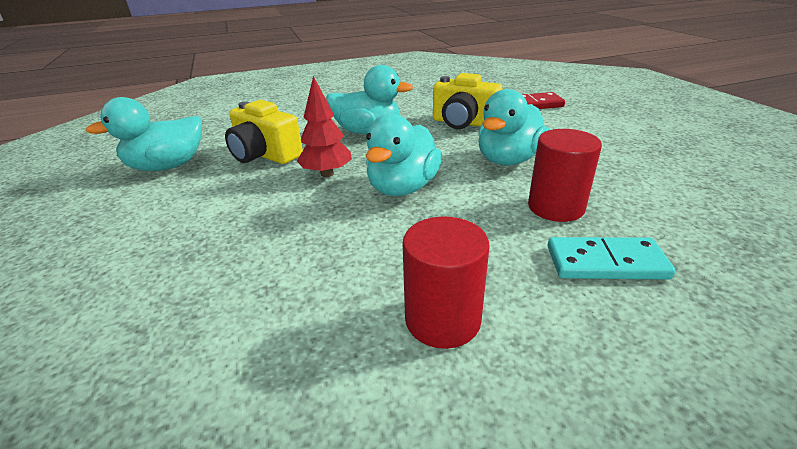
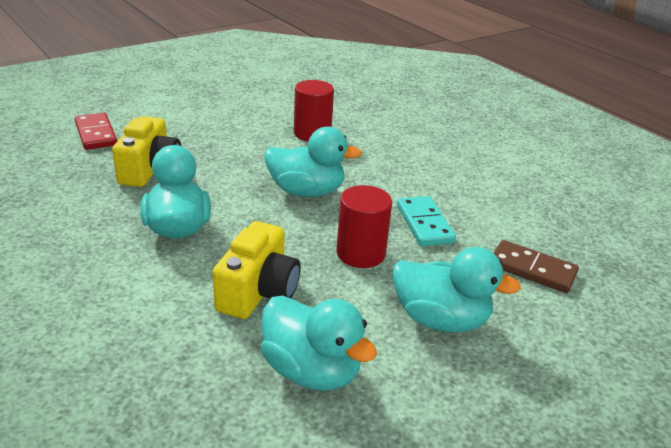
camera: 110 degrees left, 0 degrees up
red tree [297,76,352,177] -> none
red cylinder [402,217,490,349] -> red cylinder moved to [337,185,392,268]
turquoise duck [478,89,549,165] -> turquoise duck moved to [393,247,521,333]
turquoise domino [547,237,676,280] -> turquoise domino moved to [397,196,456,246]
none -> brown domino [493,240,579,293]

